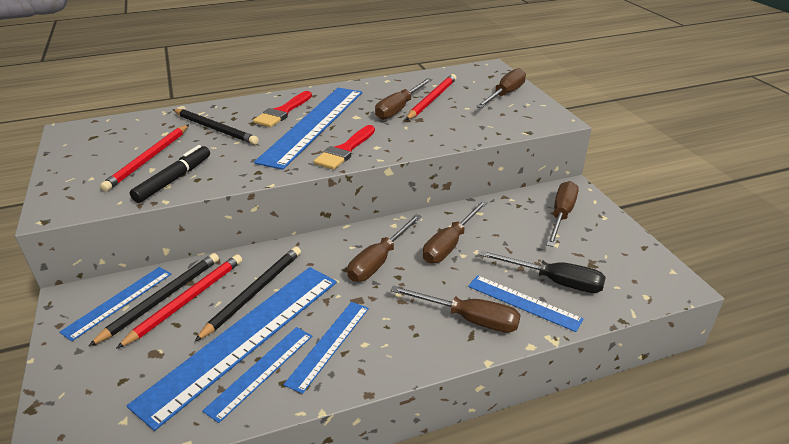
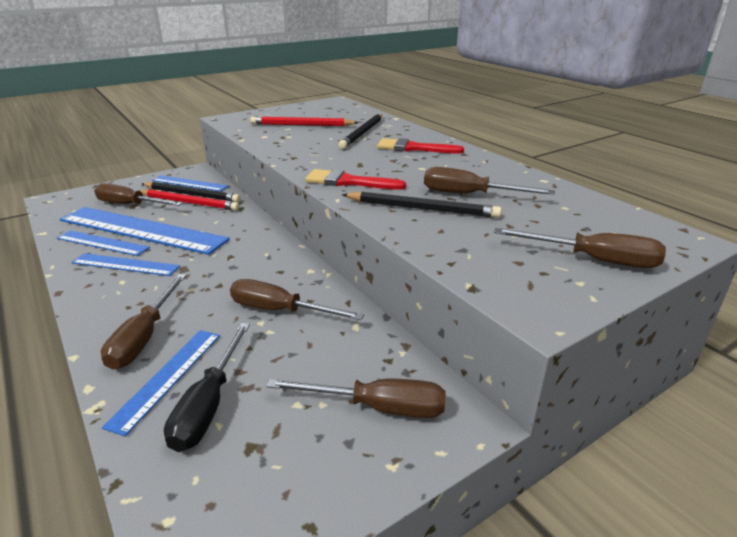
camera: 75 degrees right, 5 degrees down
black marker [130,145,210,203] -> none
black pencil [194,247,301,342] -> black pencil moved to [342,192,502,218]
blue ruler [254,88,362,170] -> none
brown screwdriver [347,214,422,282] -> brown screwdriver moved to [94,183,183,206]
red pencil [406,74,457,120] -> none

